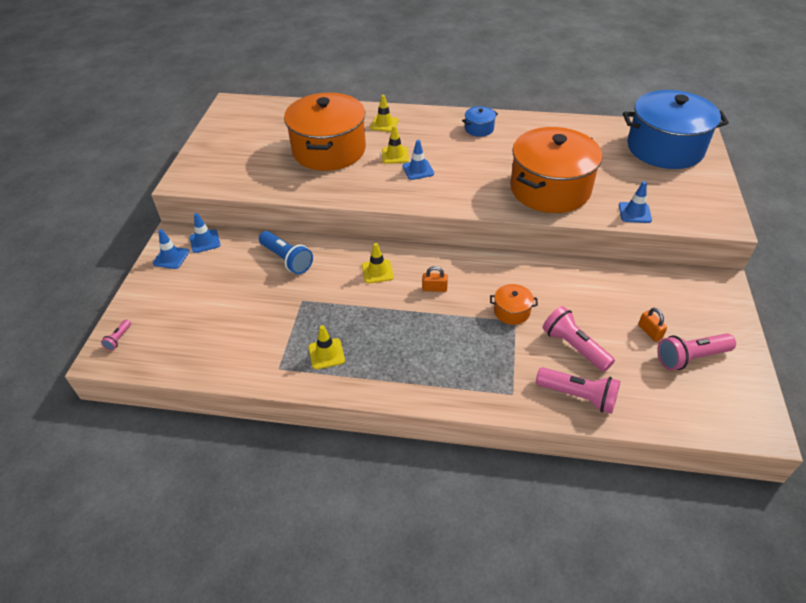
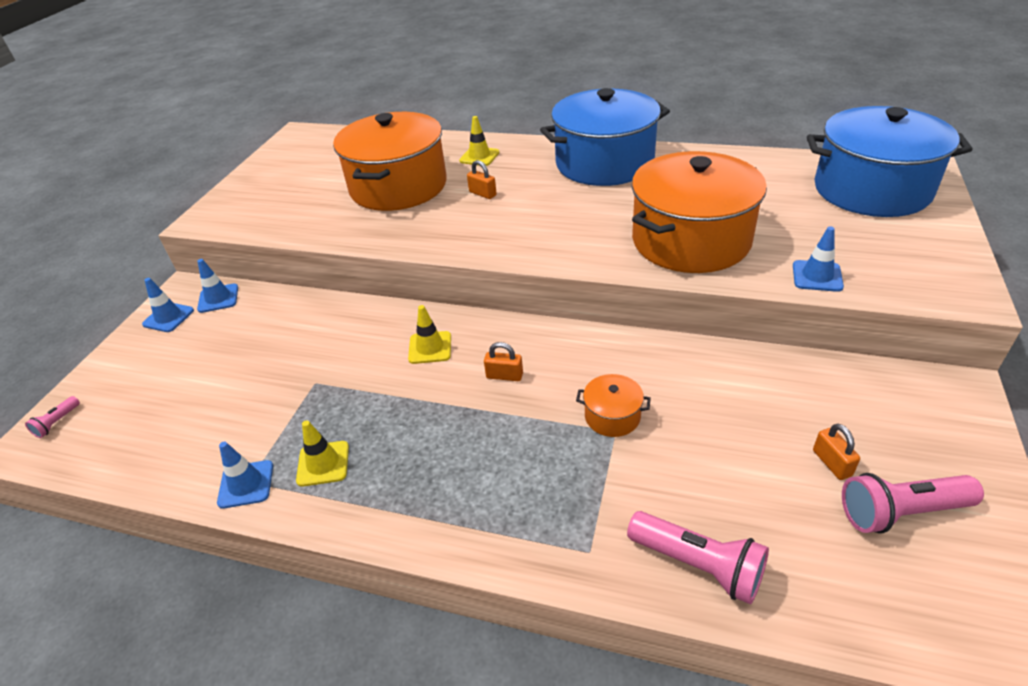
camera: 10 degrees right, 5 degrees down
blue flashlight [259,231,313,274] -> none
yellow traffic cone [382,125,409,164] -> orange padlock [467,160,497,199]
blue traffic cone [403,140,434,180] -> blue traffic cone moved to [217,441,273,509]
blue pot [462,106,498,137] -> blue pot [540,88,670,186], size x2.45
pink flashlight [542,306,615,372] -> none

